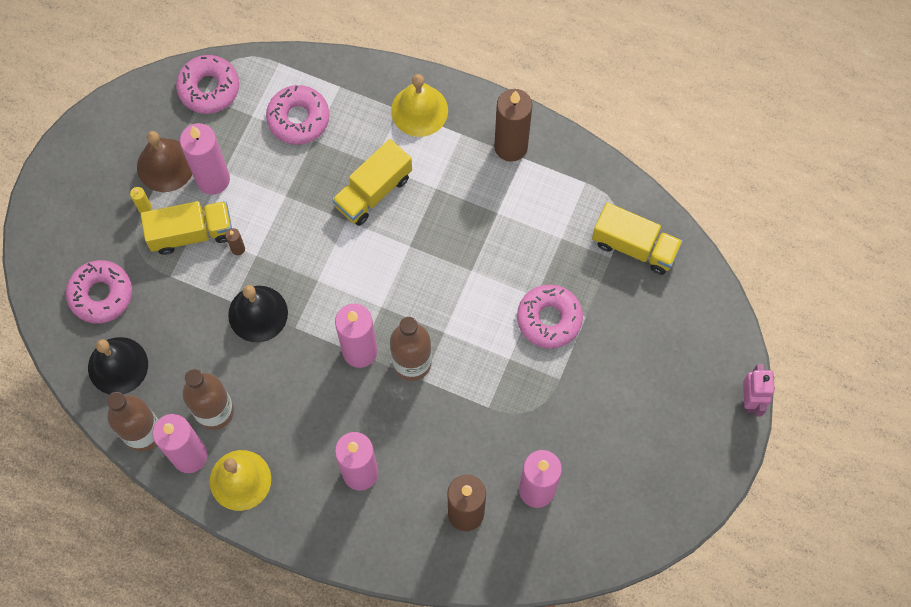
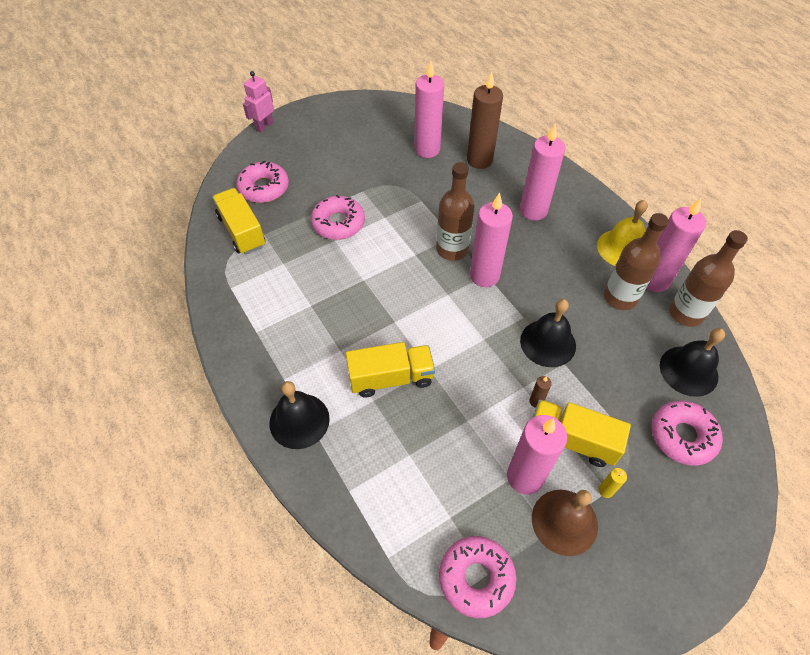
camera: 145 degrees left, 15 degrees down
pink donut [266,85,329,145] -> pink donut moved to [236,160,289,203]
yellow bell [391,74,448,137] -> black bell [269,381,330,449]
brown candle [494,89,533,162] -> none

